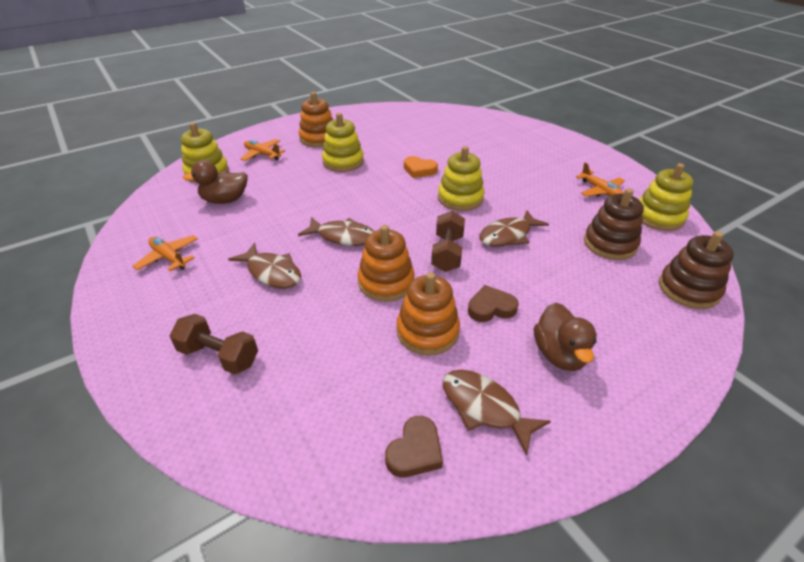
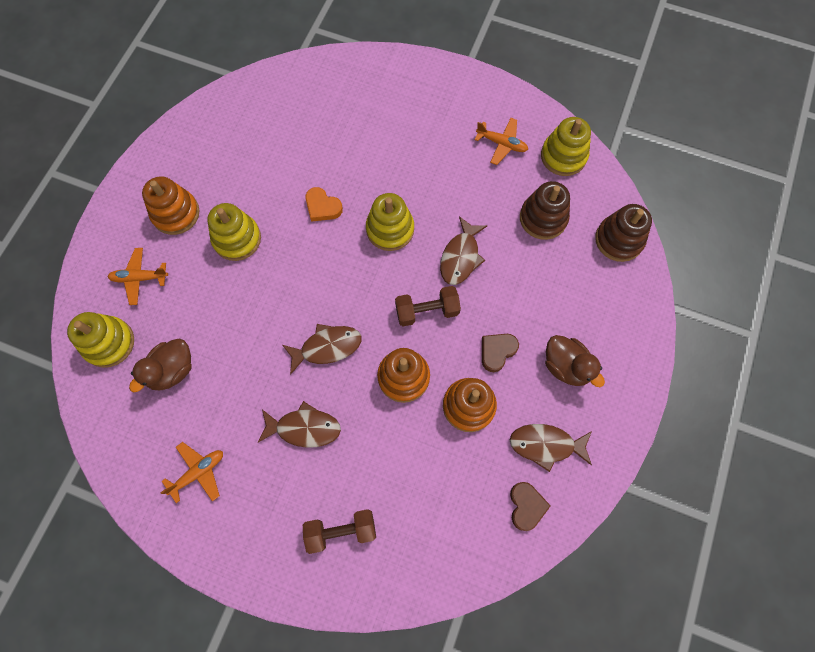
camera: 35 degrees left, 30 degrees up
orange plane [133,235,198,271] -> orange plane turned 135 degrees clockwise [161,442,223,503]
orange heart [404,156,438,178] -> orange heart turned 45 degrees clockwise [305,187,343,222]
brown dumbbell [431,211,465,272] -> brown dumbbell turned 75 degrees counterclockwise [395,286,461,326]

